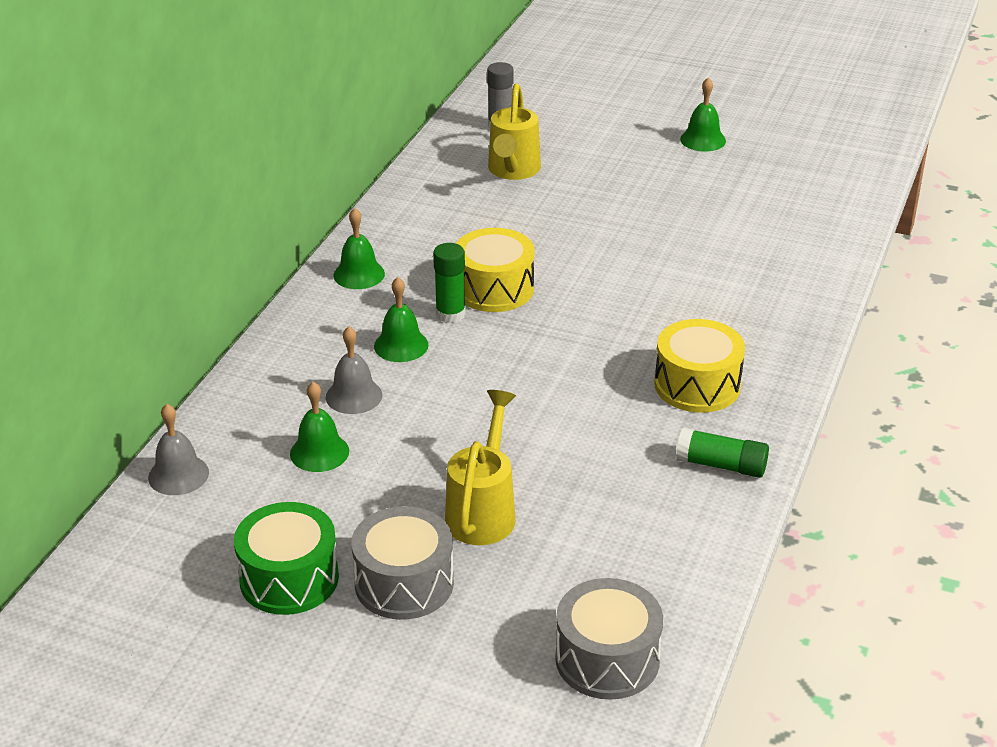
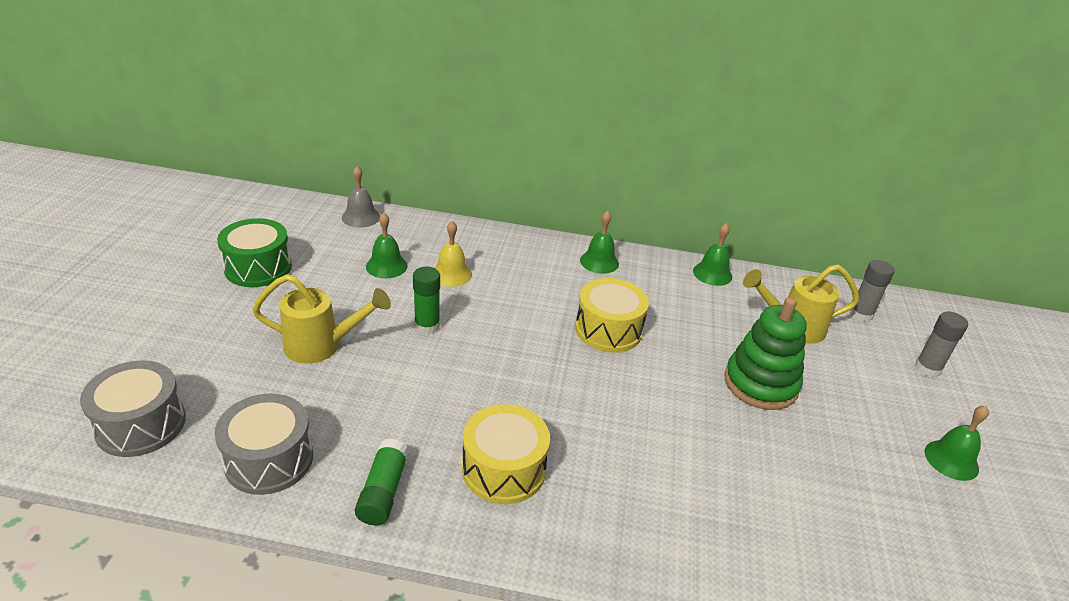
camera: 75 degrees right, 0 degrees up
grey bell [326,326,382,414] -> yellow bell [434,221,472,287]
grey drum [351,506,454,620] -> grey drum moved to [215,394,313,495]
green bell [374,277,429,362] -> green bell moved to [693,223,732,286]
green glue stick [433,243,466,323] -> green glue stick moved to [413,267,440,335]
none -> green stacking toy [724,297,807,410]
none -> grey glue stick [915,311,968,378]

